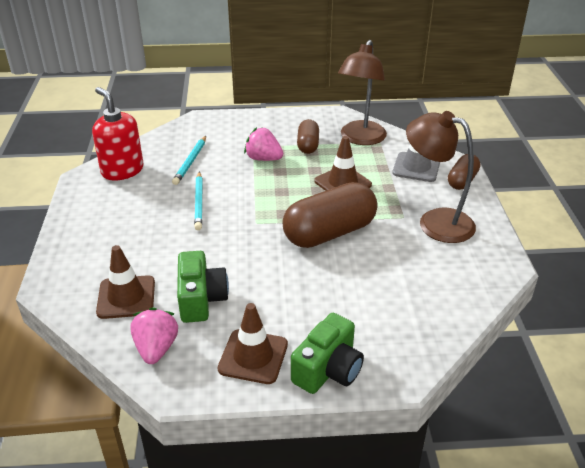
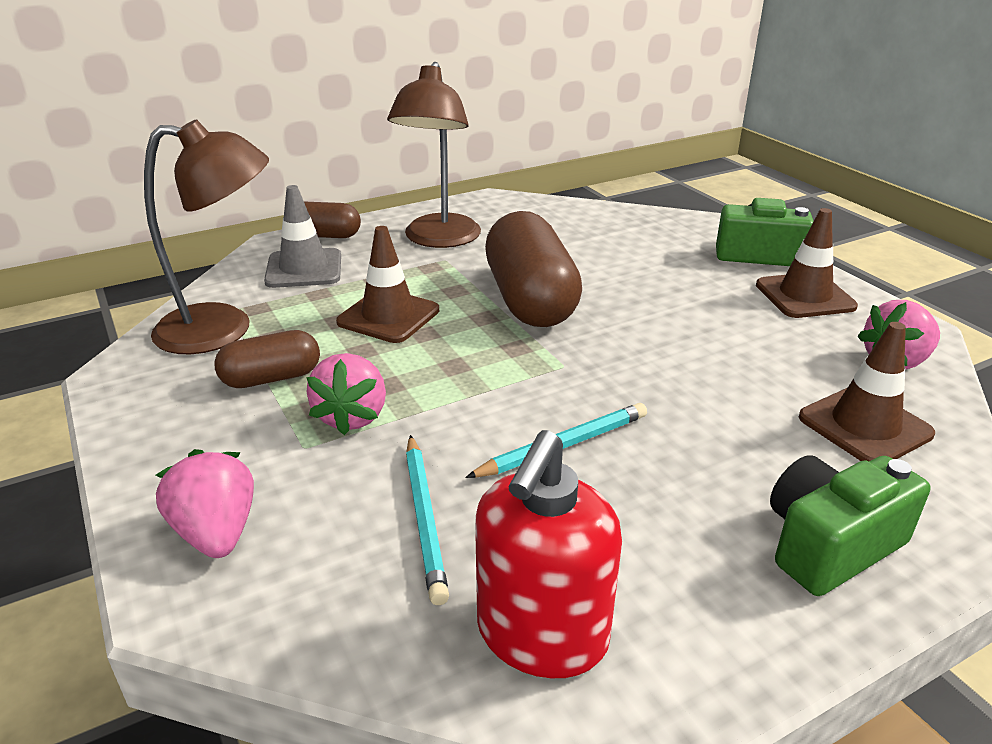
camera: 115 degrees left, 5 degrees down
turquoise pencil [172,136,206,185] -> turquoise pencil turned 90 degrees clockwise [406,435,449,605]
green camera [177,251,229,323] -> green camera moved to [770,455,930,596]
brown capsule [282,182,377,248] -> brown capsule turned 45 degrees clockwise [485,211,582,327]
none -> pink strawberry [156,449,254,558]

